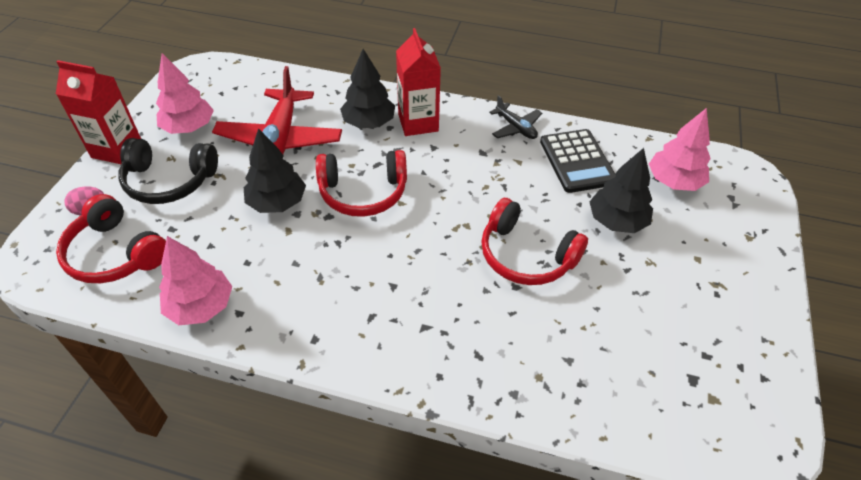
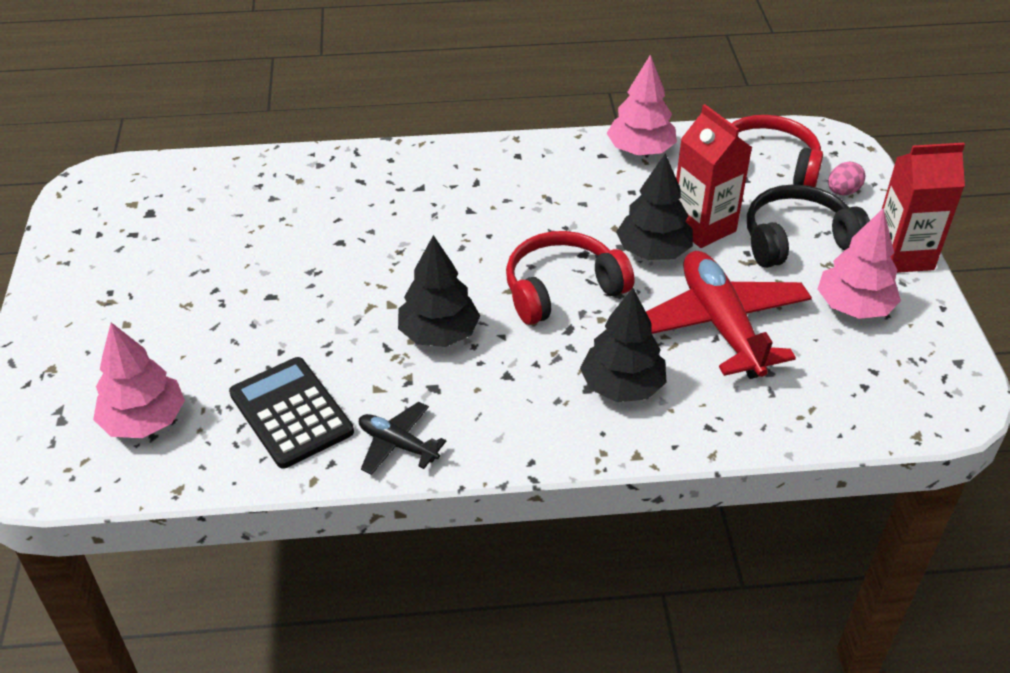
camera: 160 degrees right, 5 degrees down
red carton [396,28,441,136] -> red carton moved to [676,104,753,248]
red headphones [481,198,588,285] -> none
black tree [589,148,653,233] -> black tree moved to [398,235,480,347]

